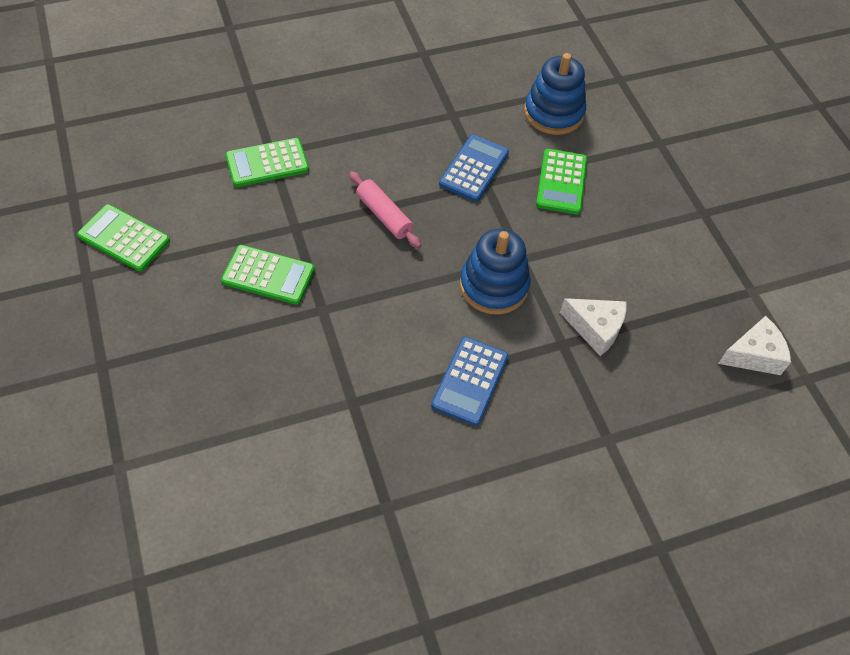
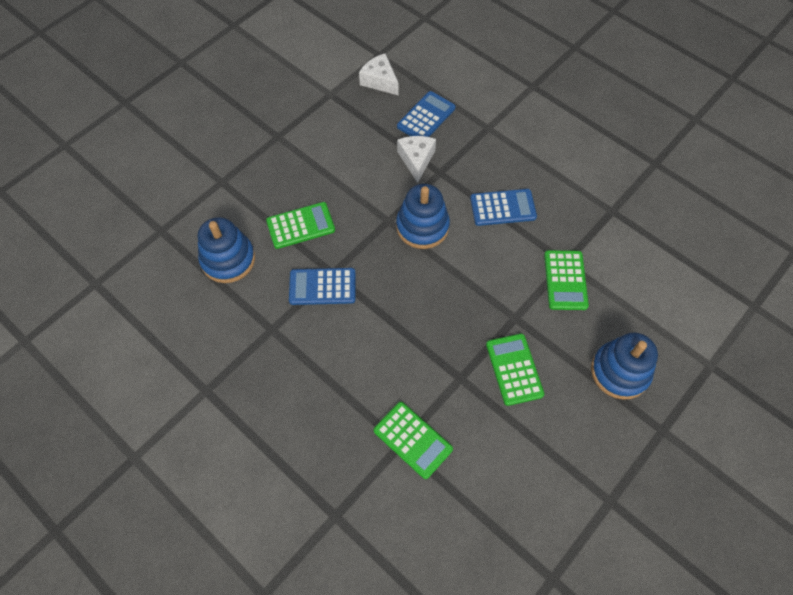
camera: 115 degrees left, 5 degrees up
green calculator [77,204,170,271] -> green calculator moved to [544,250,589,310]
pink rolling pin [349,171,421,249] -> none
none -> blue calculator [397,91,456,137]
none -> blue stacking toy [591,332,658,400]

